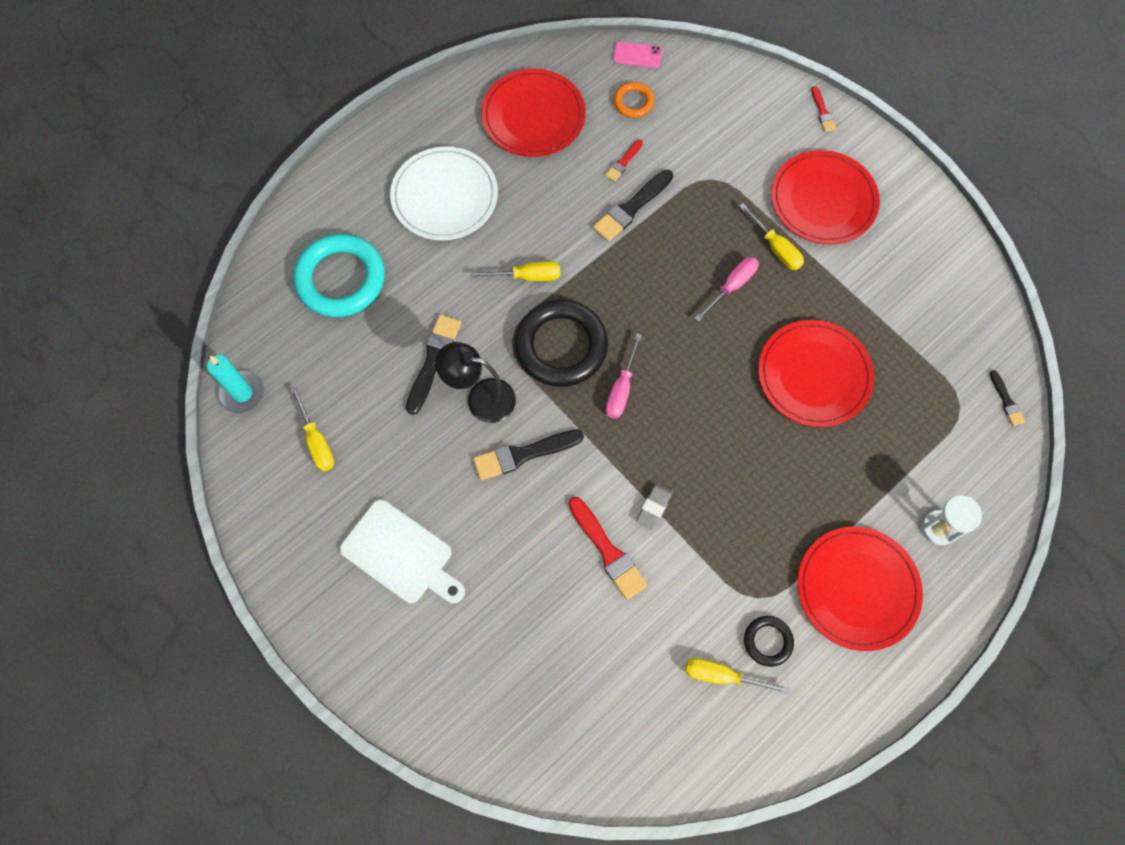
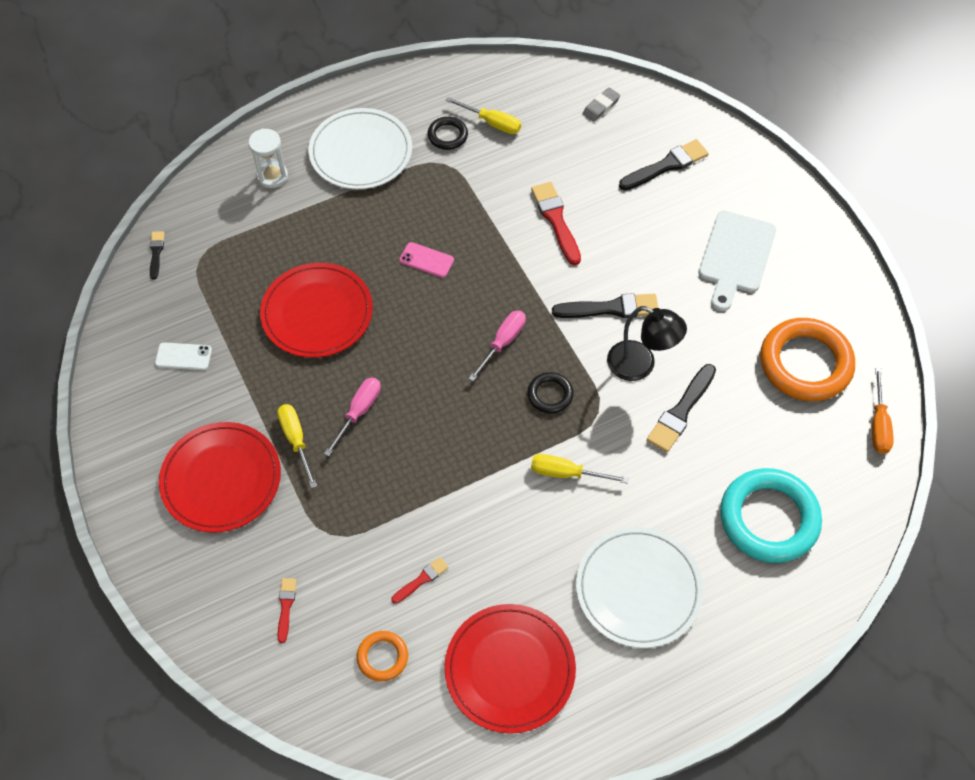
camera: 165 degrees left, 10 degrees down
turquoise candle [207,355,264,414] -> orange screwdriver [872,368,893,454]
yellow screwdriver [290,387,334,472] -> orange ring [760,318,855,401]
white cutting board [340,499,465,603] -> white cutting board turned 120 degrees counterclockwise [699,211,776,311]
black ring [514,299,608,387] -> black ring [527,372,573,414], size x0.48
black brush [593,170,673,242] -> black brush moved to [619,139,709,190]
pink phone [613,42,662,68] -> pink phone moved to [399,242,454,278]
grey eraser [636,483,673,530] -> grey eraser moved to [583,88,620,122]
pink screwdriver [694,257,759,322] -> pink screwdriver turned 150 degrees clockwise [324,377,381,456]
red plate [797,527,923,651] -> white plate [308,108,412,189]
red brush [811,86,836,132] -> red brush moved to [277,578,297,643]
none -> white phone [155,342,212,370]

